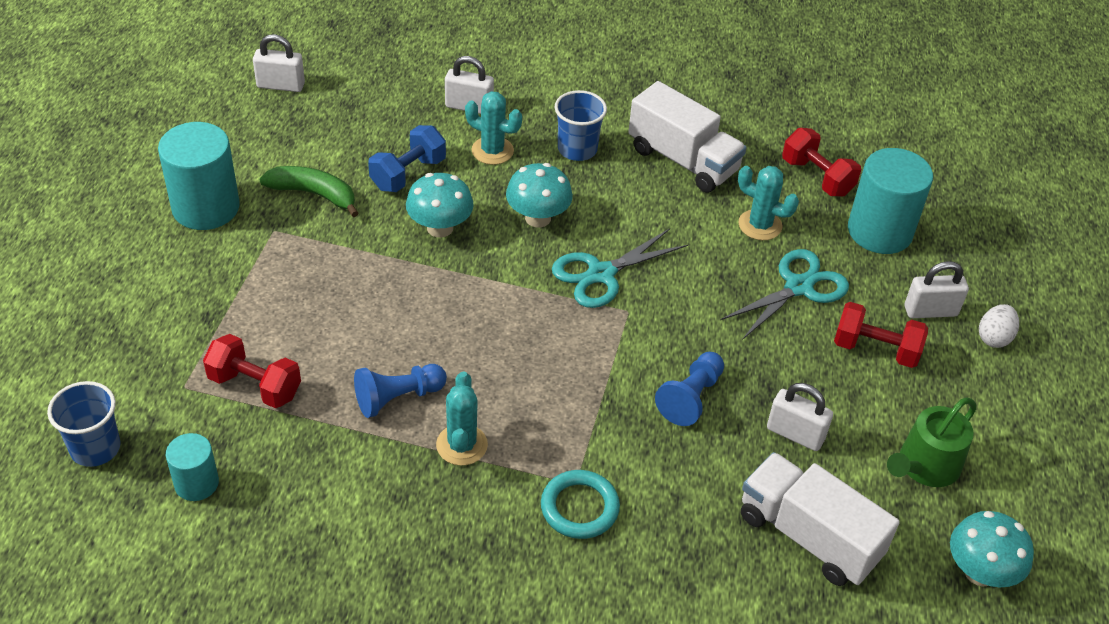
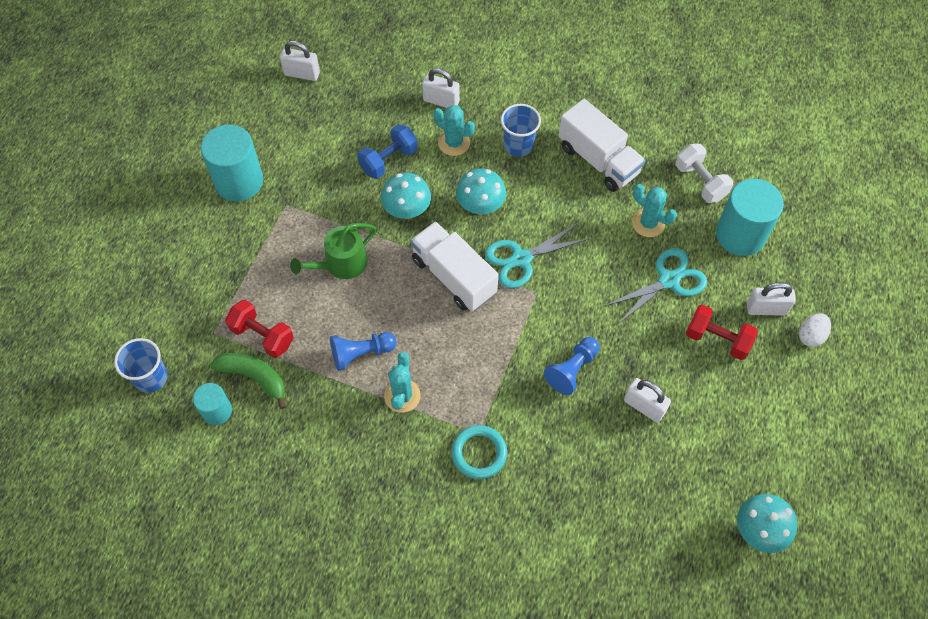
camera: 10 degrees right, 15 degrees up
green banana [259,166,359,217] -> green banana moved to [210,353,286,409]
white truck [741,452,900,586] -> white truck moved to [410,221,499,311]
red dumbbell [782,128,861,197] -> white dumbbell [675,144,733,203]
green watering can [887,397,976,487] -> green watering can moved to [290,223,376,279]

